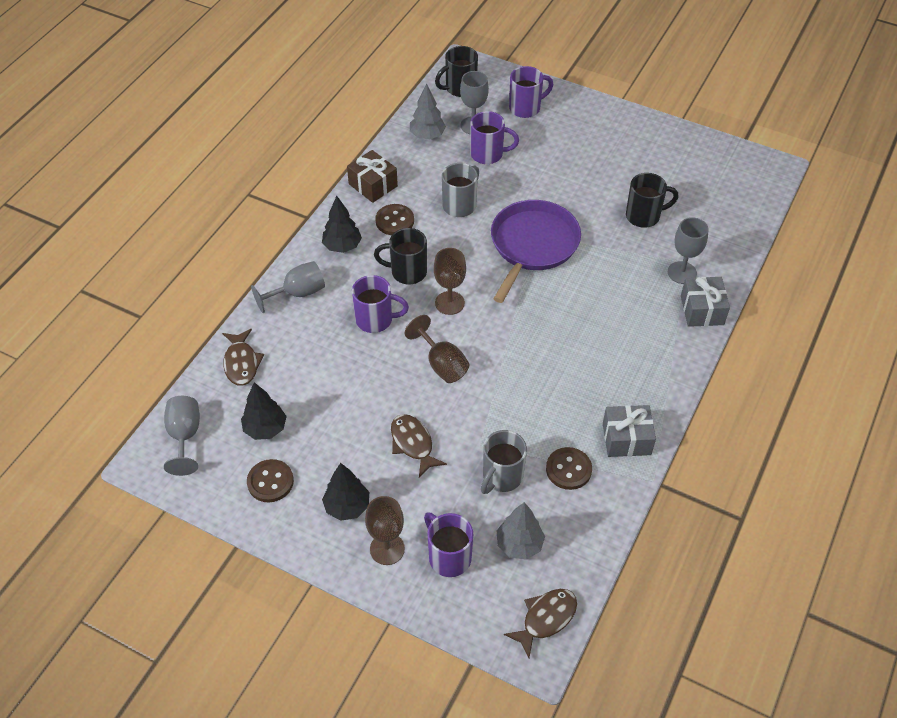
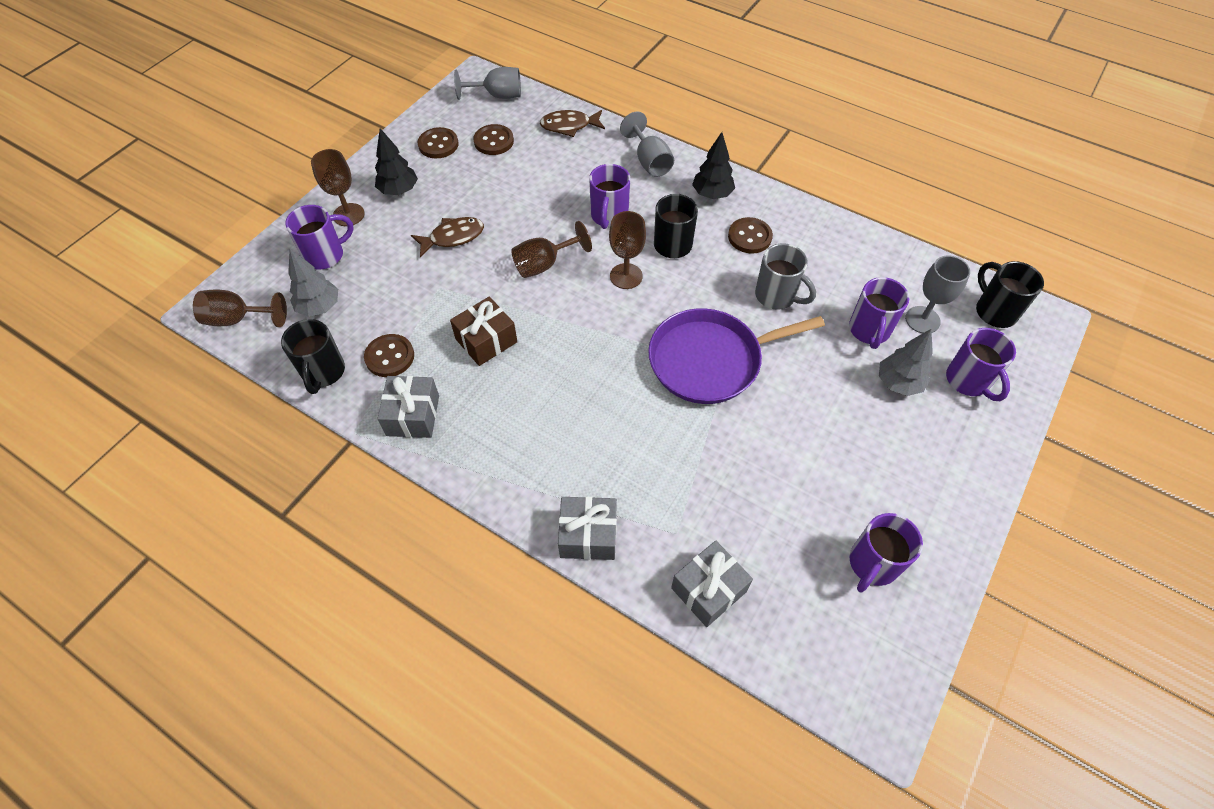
camera: 95 degrees right, 5 degrees up
black tree [241,382,287,440] -> brown button [473,124,514,155]
brown gift [347,150,398,203] -> brown gift moved to [450,297,517,366]
grey tree [410,83,446,139] -> grey tree moved to [879,329,933,396]
grey mug [481,430,527,494] -> none
purple pan [491,200,581,303] -> purple pan turned 135 degrees clockwise [648,308,825,404]
brown fish [504,589,577,658] -> brown goblet [193,289,287,327]
black mug [626,173,678,228] -> black mug moved to [281,319,345,394]
grey goblet [668,217,709,284] -> none
none -> grey gift [671,541,753,627]
none -> purple mug [850,513,923,592]

